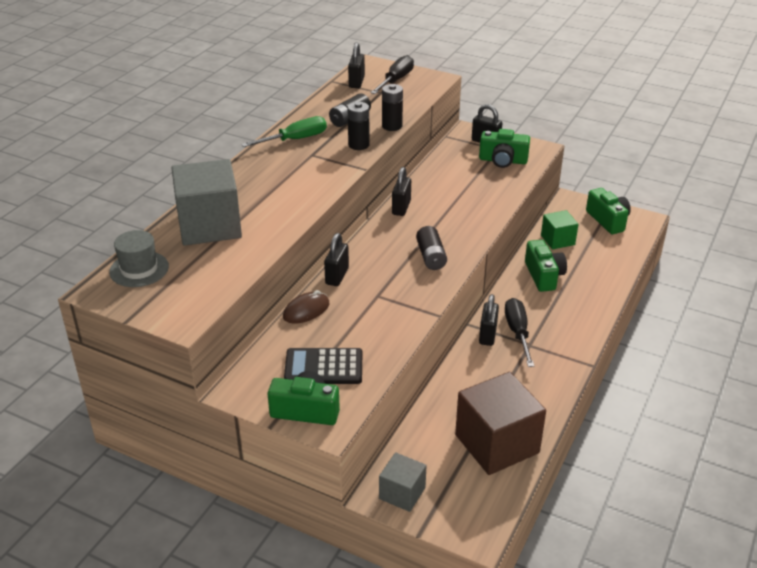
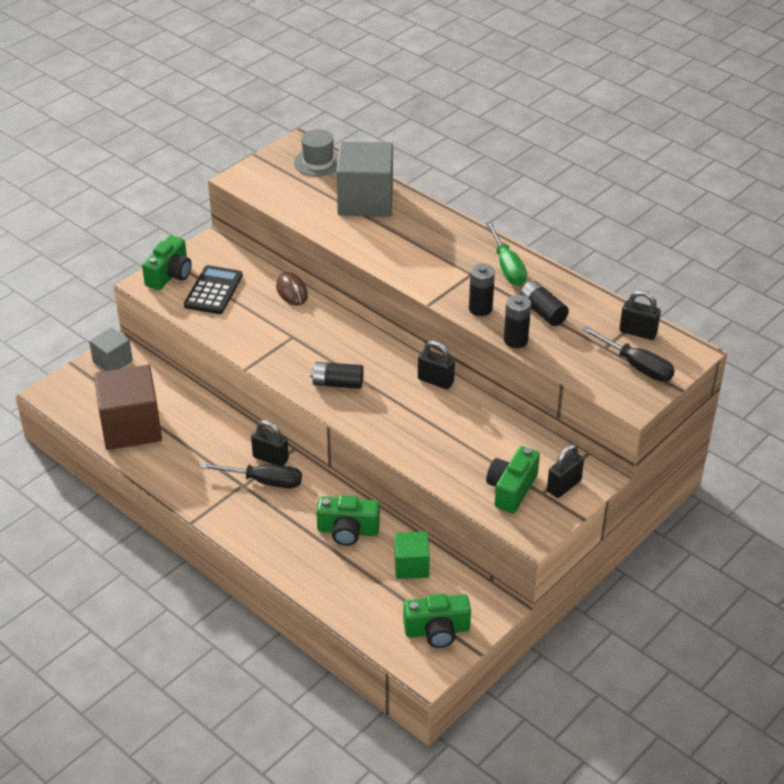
camera: 105 degrees right, 5 degrees up
black padlock [324,233,349,286] -> none

